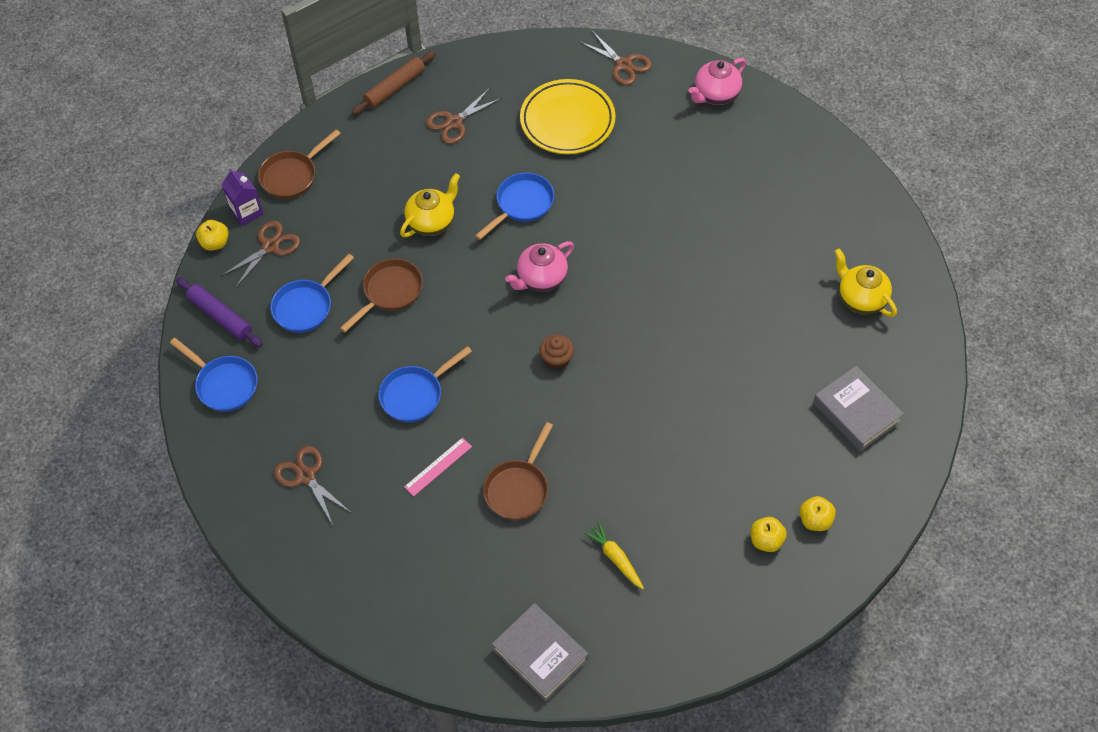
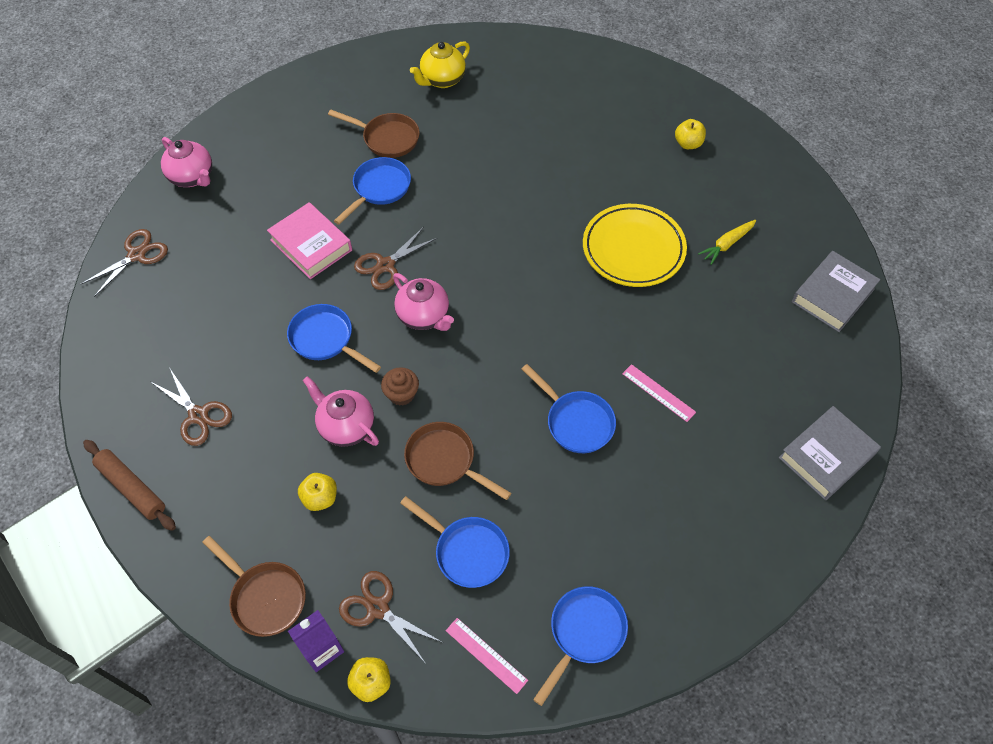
camera: 95 degrees left, 0 degrees up
purple rolling pin [176,278,263,347] -> pink ruler [446,618,528,694]
brown scissors [274,446,350,525] -> brown scissors moved to [354,227,437,290]
yellow teapot [400,173,460,237] -> pink teapot [303,376,379,447]
brown pan [483,422,553,520] -> brown pan moved to [328,110,420,158]
yellow plate [520,79,615,154] -> yellow plate moved to [583,204,687,287]
brown cupcake [539,334,574,370] -> brown cupcake moved to [381,367,419,406]
yellow apple [799,496,836,531] -> yellow apple moved to [298,473,337,511]
grey book [813,366,904,452] -> grey book moved to [779,406,881,500]
none -> pink book [267,202,352,279]
none -> blue pan [334,157,411,225]

